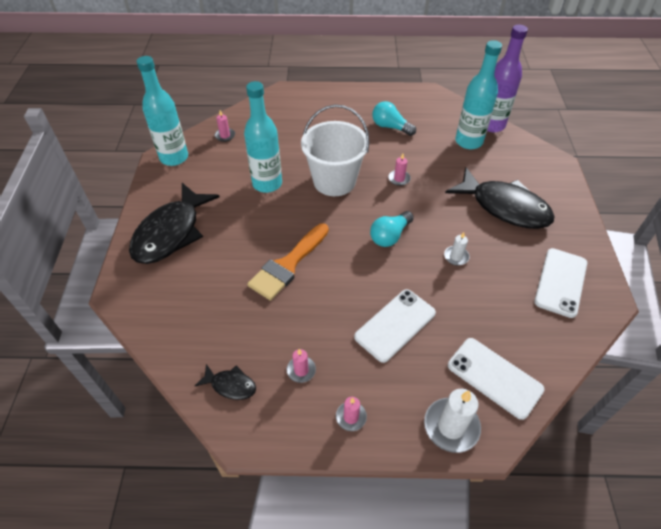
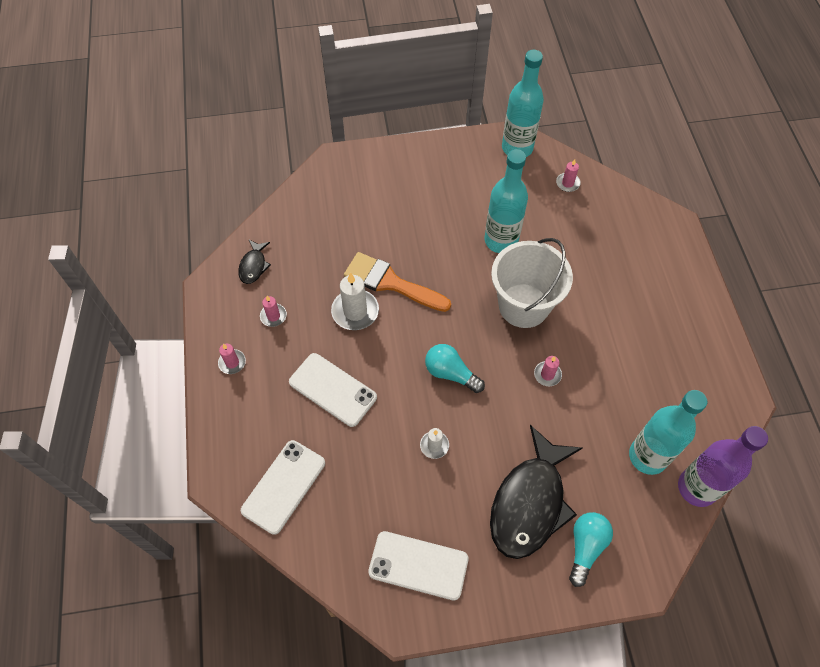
camera: 80 degrees right, 10 degrees up
black fish [129,183,219,264] -> none
turquoise light bulb [372,101,416,136] -> turquoise light bulb moved to [569,512,613,587]
white candle [424,389,481,453] -> white candle moved to [331,273,379,330]

